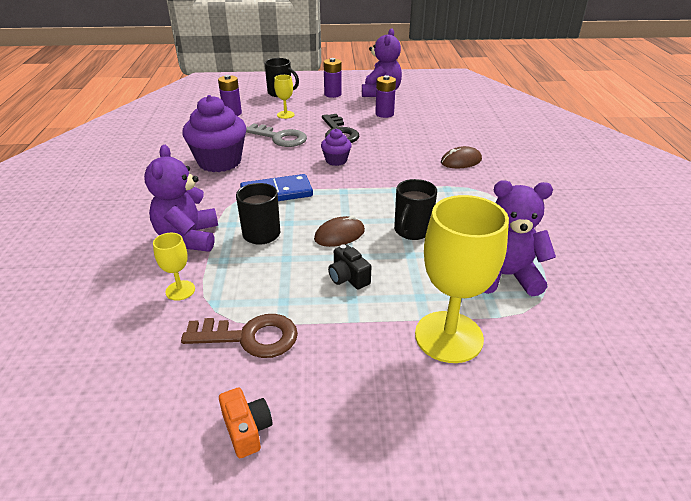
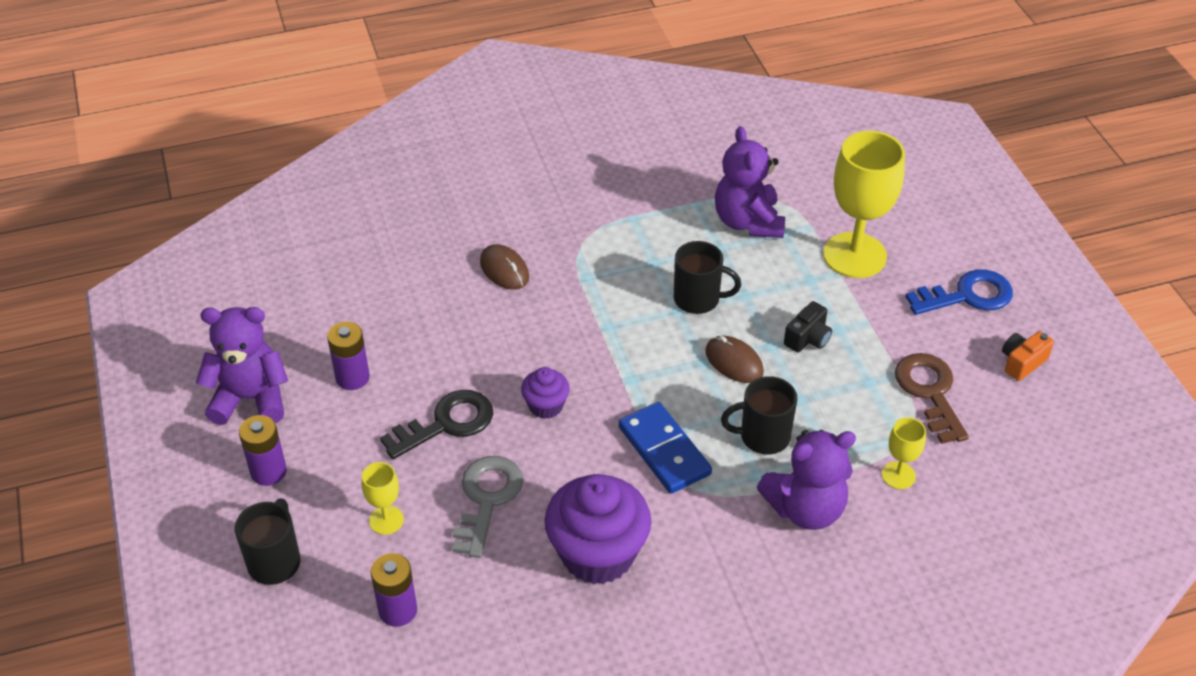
camera: 105 degrees left, 10 degrees up
none -> blue key [905,269,1013,315]

